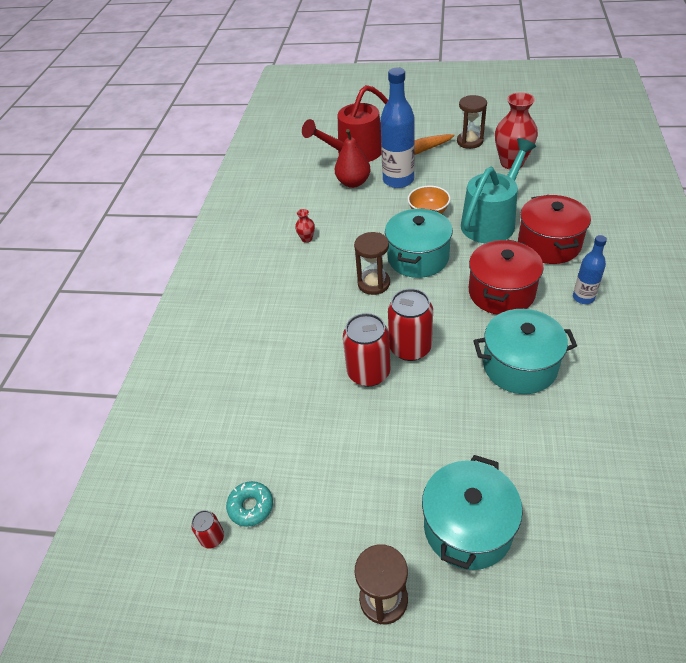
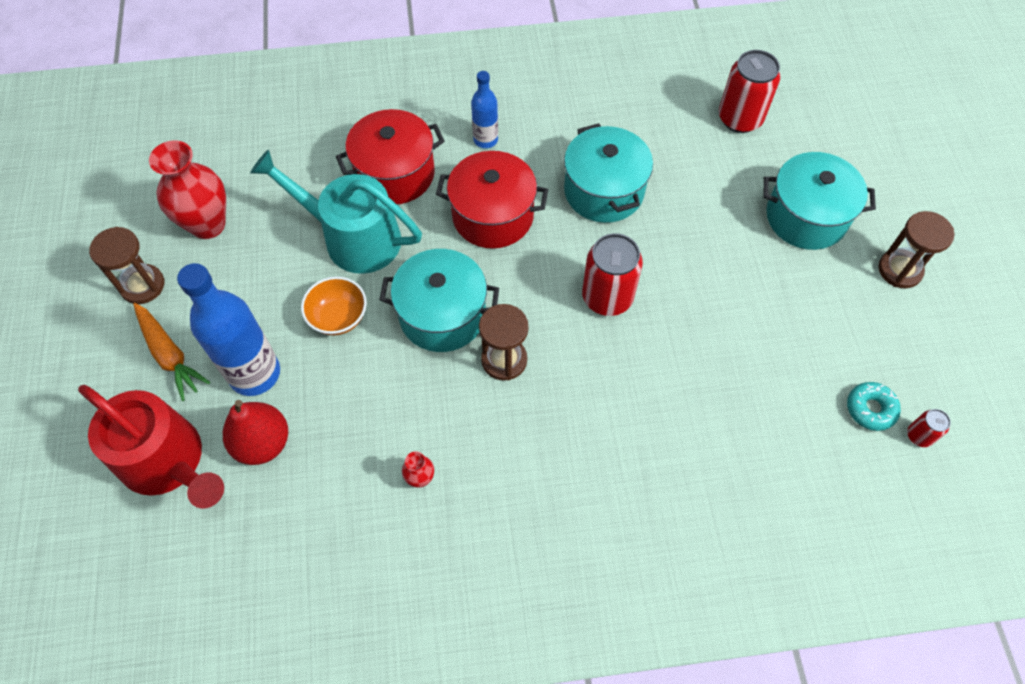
camera: 110 degrees left, 15 degrees up
red can [343,313,390,387] -> red can moved to [719,50,780,133]

